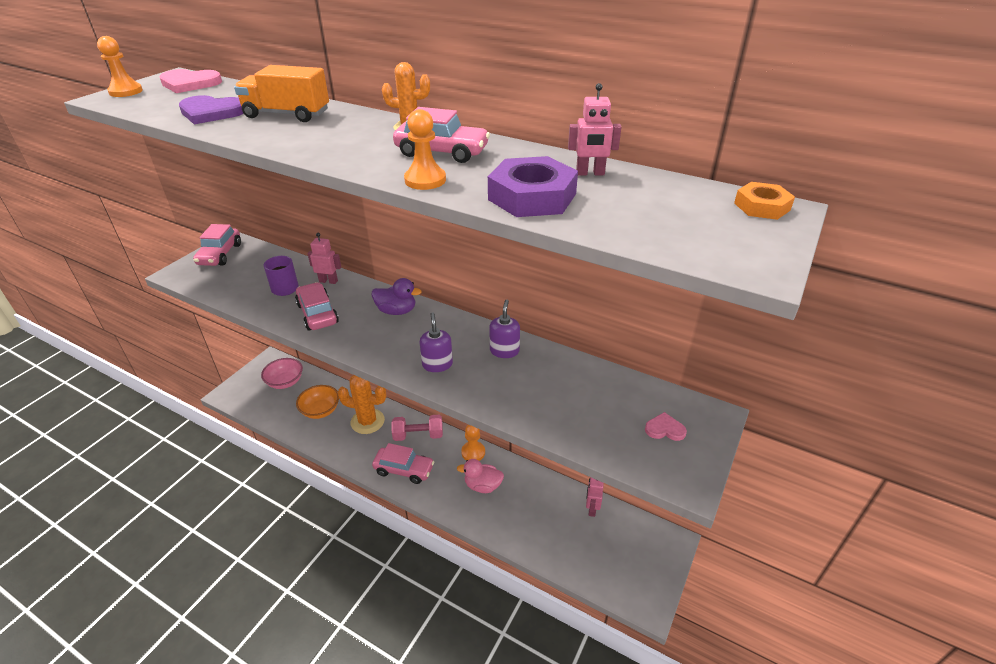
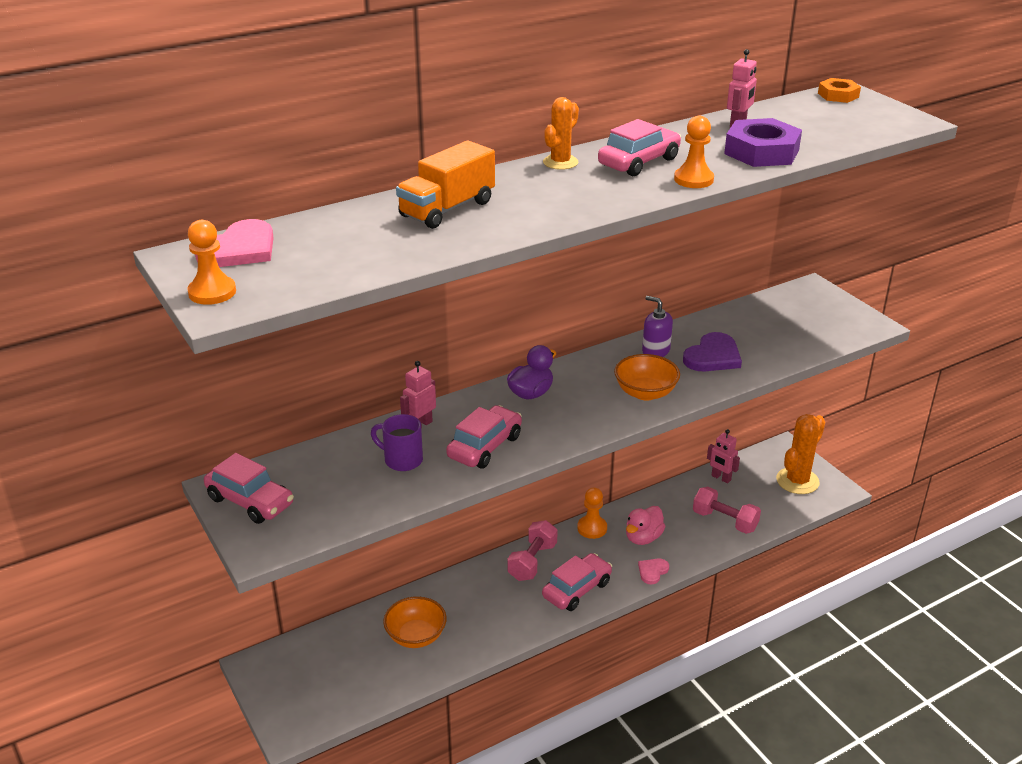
camera: 60 degrees left, 5 degrees down
purple heart [179,95,244,124] -> purple heart moved to [683,332,742,372]
pink bowl [261,358,303,389] -> none
pink car [295,282,339,331] -> pink car turned 120 degrees clockwise [446,405,522,468]
orange cactus [337,375,387,434] -> orange cactus moved to [776,414,825,494]
purple soap dispenser [420,312,453,372] -> orange bowl [614,354,680,400]
pink heart [645,412,687,441] -> pink heart moved to [638,559,669,584]
none -> pink dumbbell [693,487,761,534]

